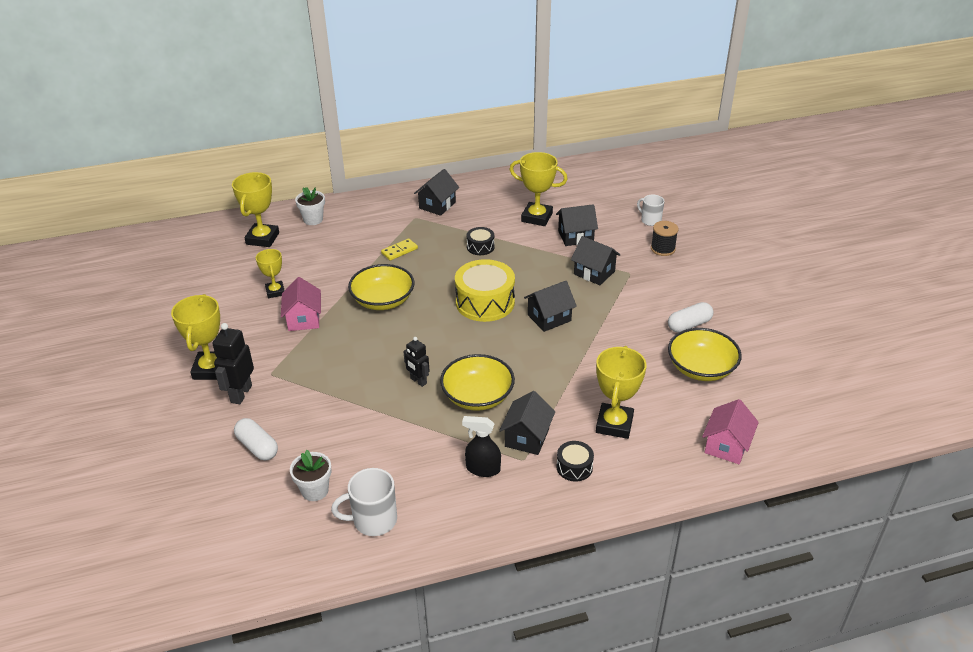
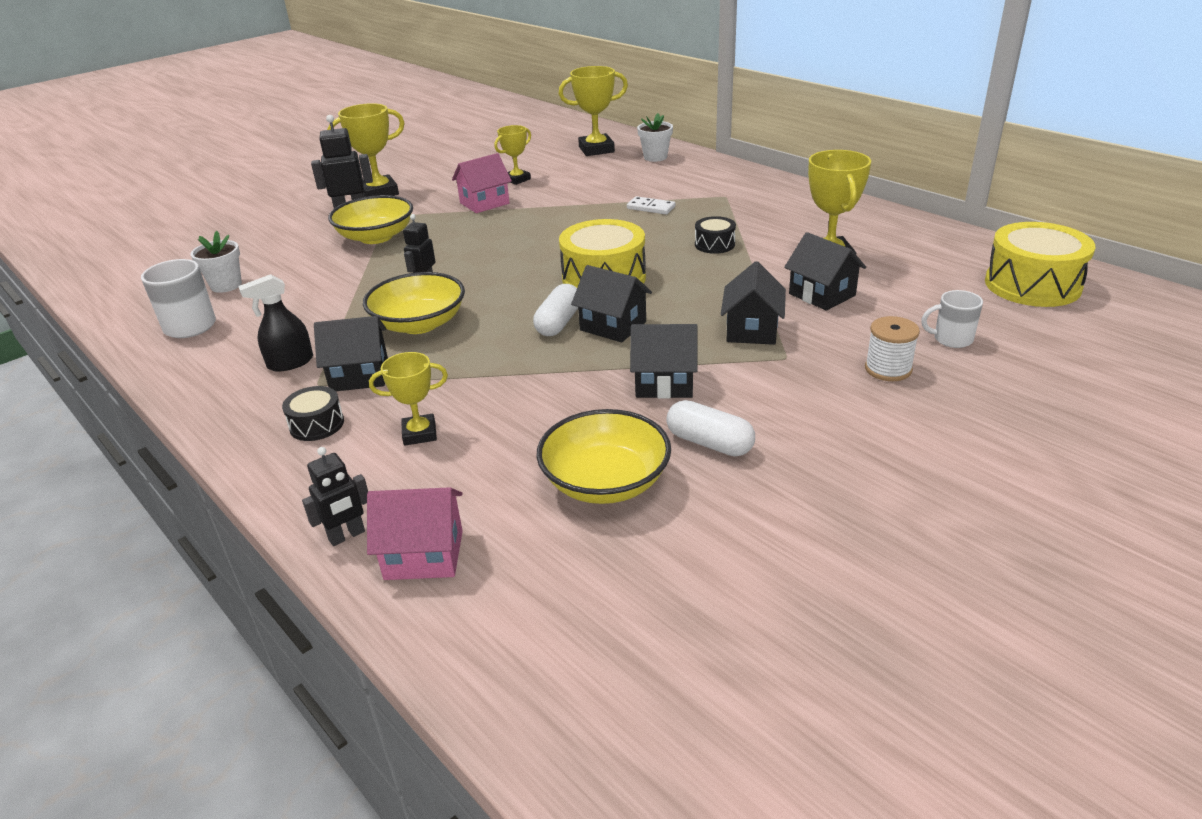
camera: 65 degrees right, 5 degrees down
white capsule [234,418,278,460] -> white capsule moved to [533,284,578,336]
yellow bowl [348,264,415,310] -> yellow bowl moved to [328,195,413,244]
yellow domino [381,238,418,261] -> white domino [627,196,675,214]
black house [414,169,459,216] -> black house moved to [630,324,697,399]
black spray bottle [462,416,501,477] -> black spray bottle turned 105 degrees counterclockwise [238,274,313,371]
yellow trophy [596,346,646,439] -> yellow trophy [369,352,448,446], size x0.62
white mug [637,195,664,226] -> white mug turned 105 degrees counterclockwise [921,290,983,348]
black spool [651,221,679,256] -> white spool [865,316,920,381]
none -> black robot [302,447,368,546]
none -> yellow drum [985,222,1095,307]

